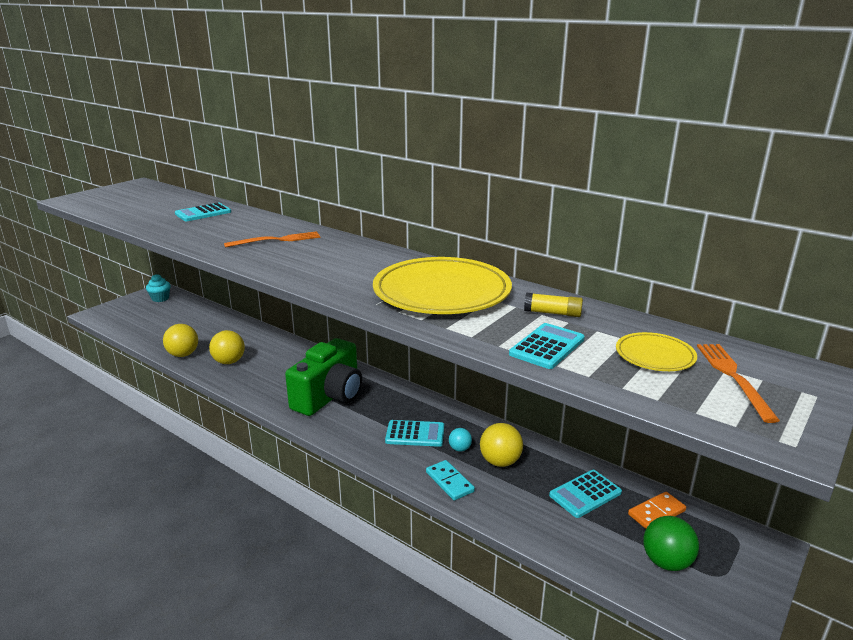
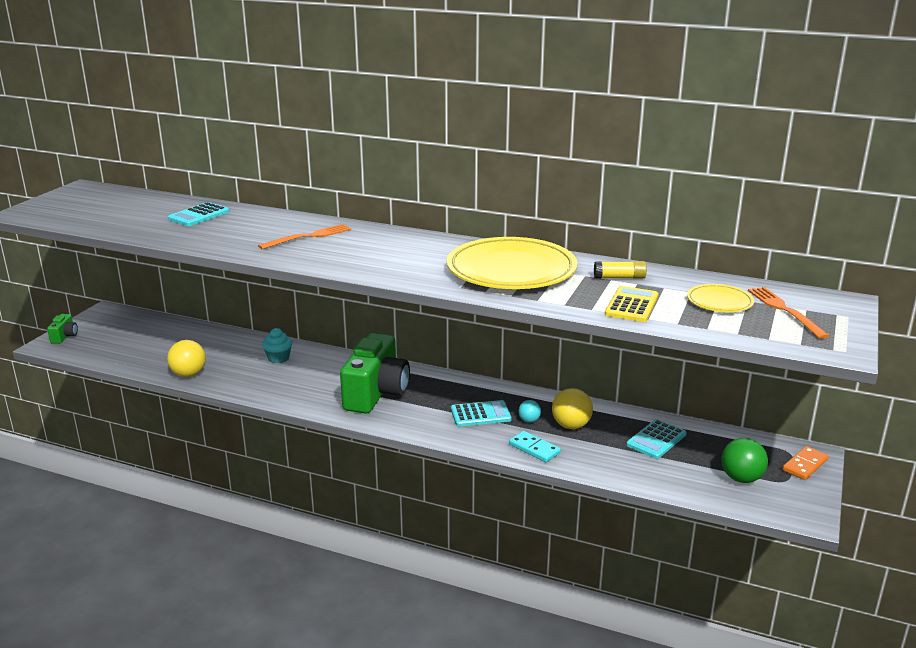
camera: 15 degrees left, 0 degrees up
turquoise cupcake [146,274,171,302] -> turquoise cupcake moved to [262,328,292,363]
yellow ball [209,330,245,364] -> none
turquoise calculator [509,323,585,369] -> yellow calculator [605,286,659,322]
orange domino [628,492,686,529] -> orange domino moved to [783,446,829,480]
none -> green camera [47,314,78,344]

